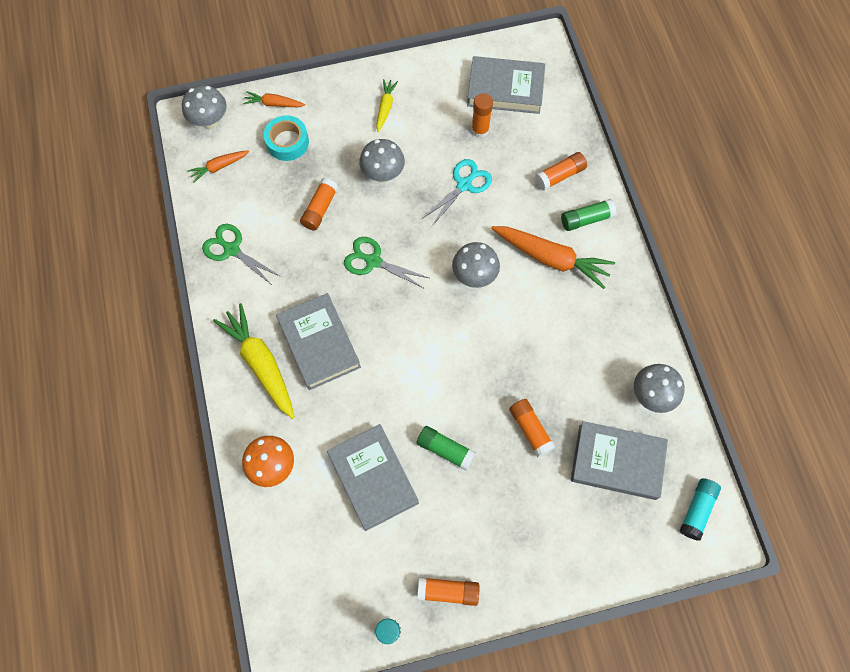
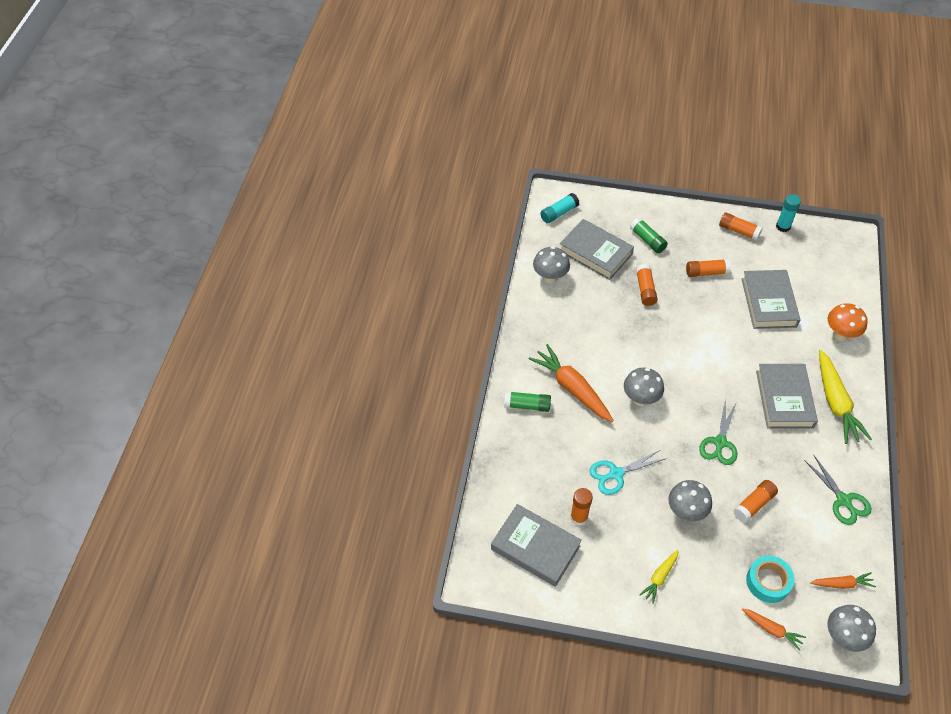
camera: 155 degrees left, 15 degrees down
green scissors [344,237,429,289] -> green scissors turned 60 degrees clockwise [699,399,737,465]
green glue stick [416,426,476,471] -> green glue stick moved to [630,217,668,253]
orange glue stick [535,152,587,191] -> orange glue stick moved to [686,259,731,277]

